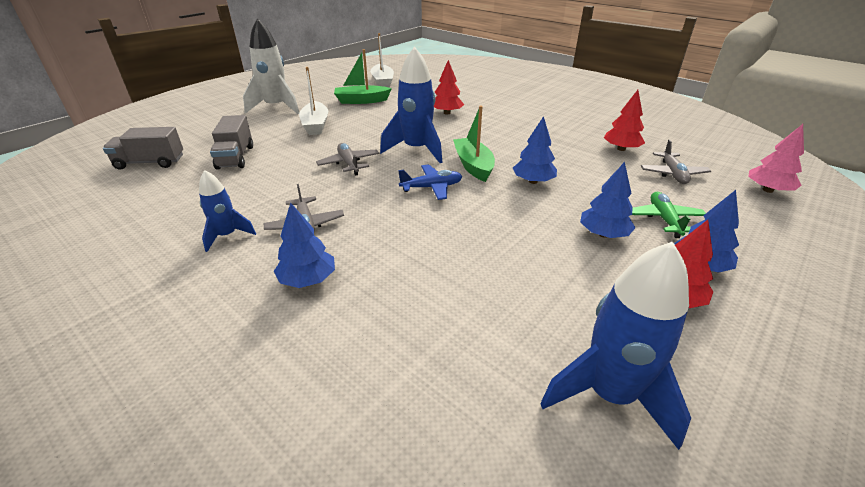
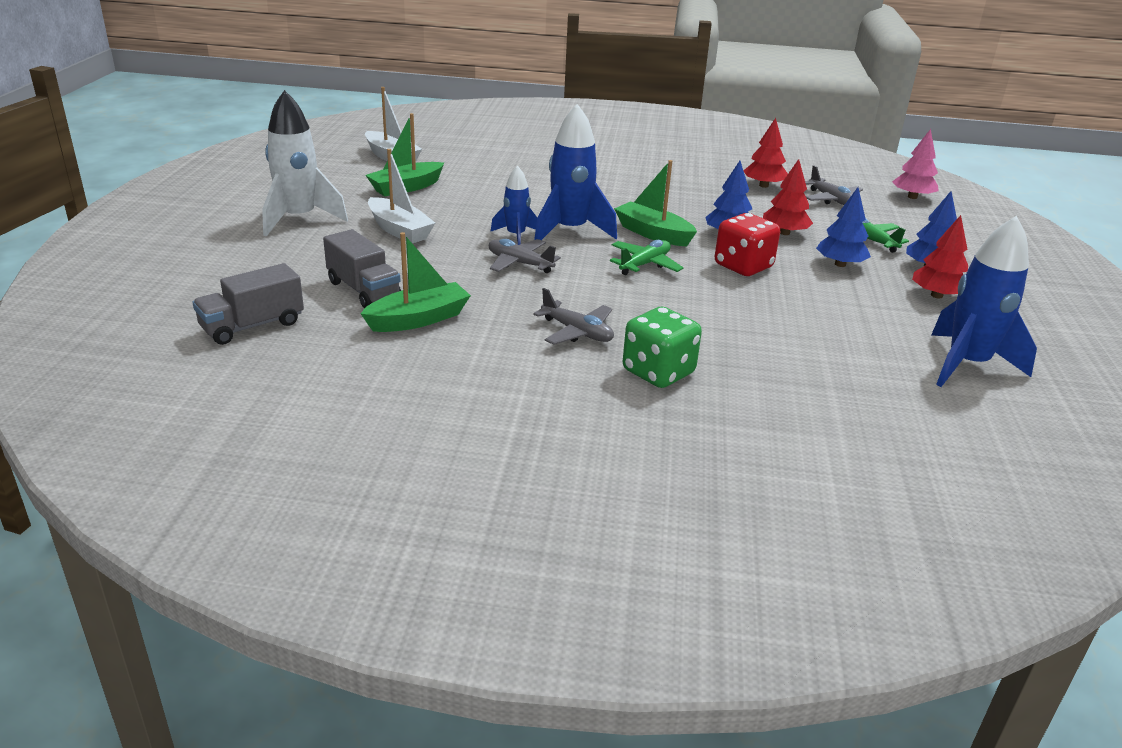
camera: 35 degrees left, 5 degrees down
blue rocket [199,170,256,252] -> blue rocket moved to [490,166,537,245]
blue tree [274,203,335,288] -> green dice [622,307,702,388]
blue plane [398,164,462,200] -> green plane [610,240,684,275]
red tree [434,60,464,115] -> red tree moved to [763,159,813,235]
none -> green boat [360,232,471,332]
none -> red dice [715,213,780,276]

